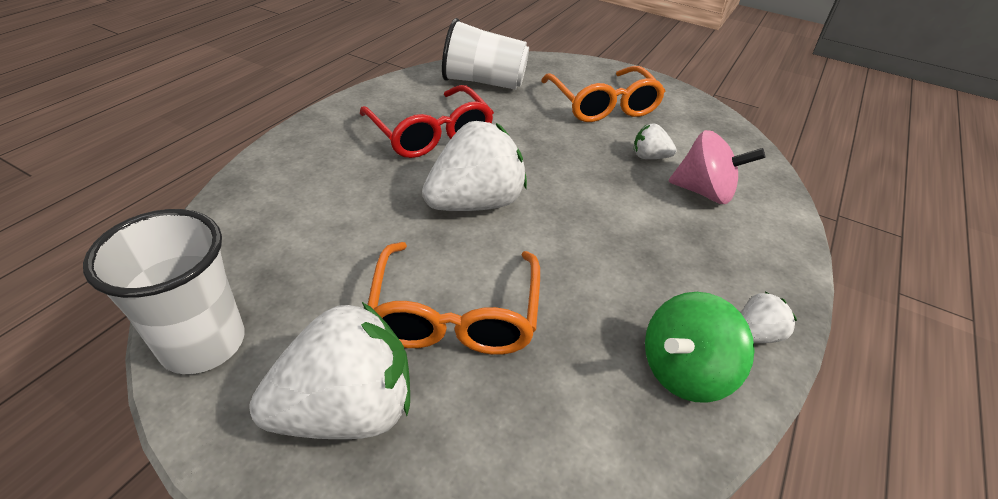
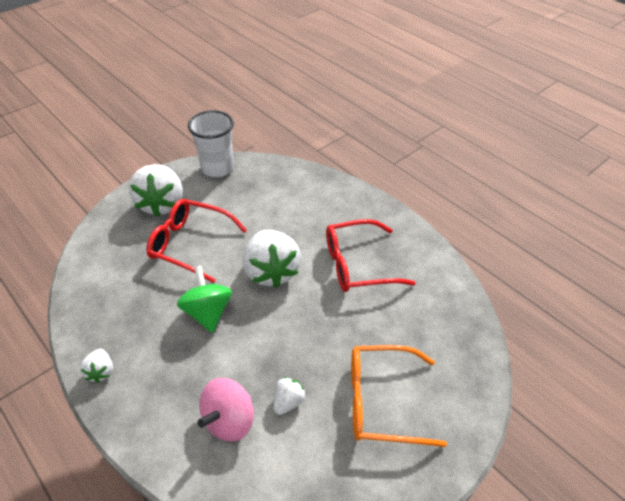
camera: 110 degrees right, 5 degrees up
orange glasses [367,242,540,355] -> red glasses [146,199,247,283]
white cup [442,18,529,90] -> none
green spinning top [645,292,755,403] -> green spinning top moved to [177,266,232,333]

